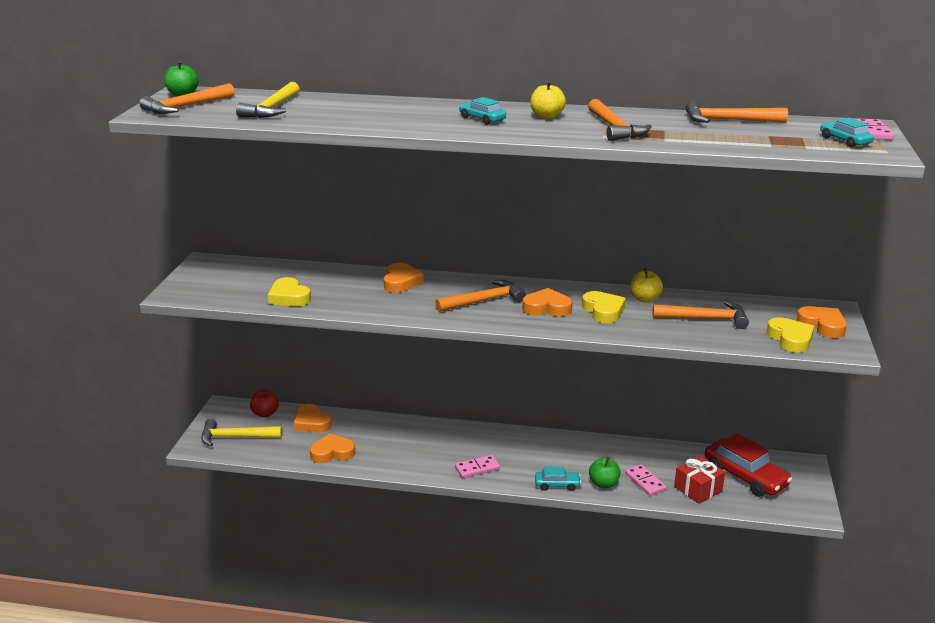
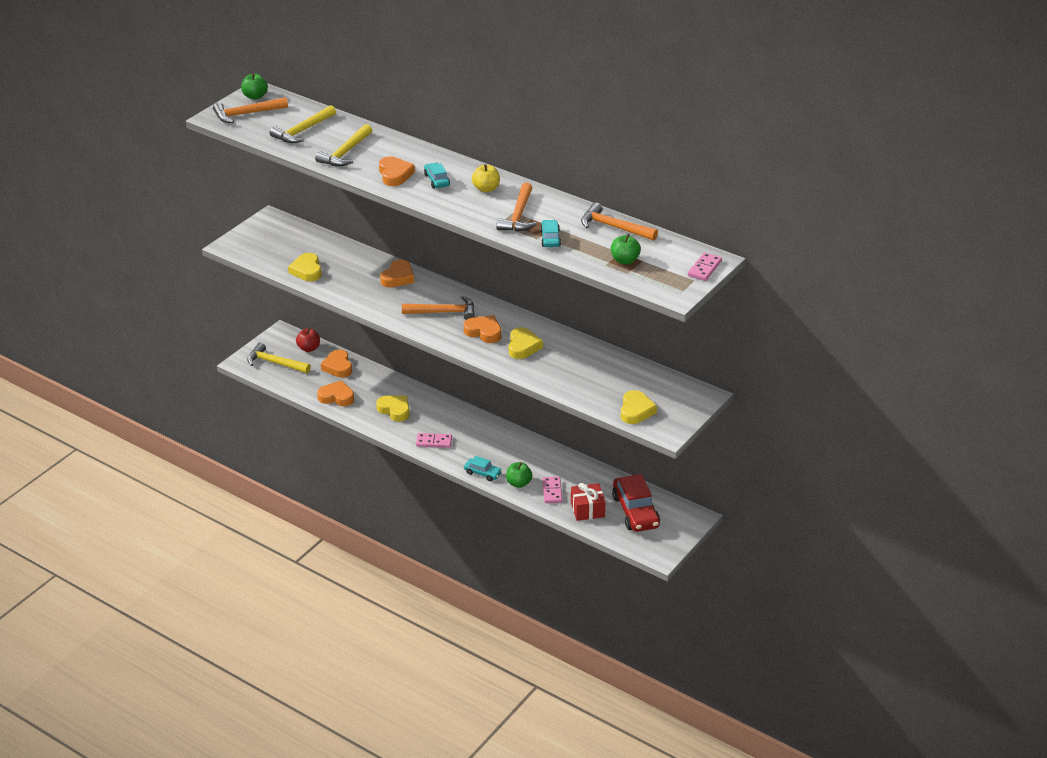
camera: 25 degrees right, 10 degrees up
yellow apple [630,268,663,302] -> none
orange hammer [652,301,749,329] -> none
orange heart [796,306,847,338] -> orange heart moved to [379,156,415,186]
turquoise car [820,118,874,147] -> turquoise car moved to [540,220,561,247]
none -> yellow hammer [315,124,372,166]
none -> yellow heart [376,395,410,422]
none -> green apple [611,234,641,264]

